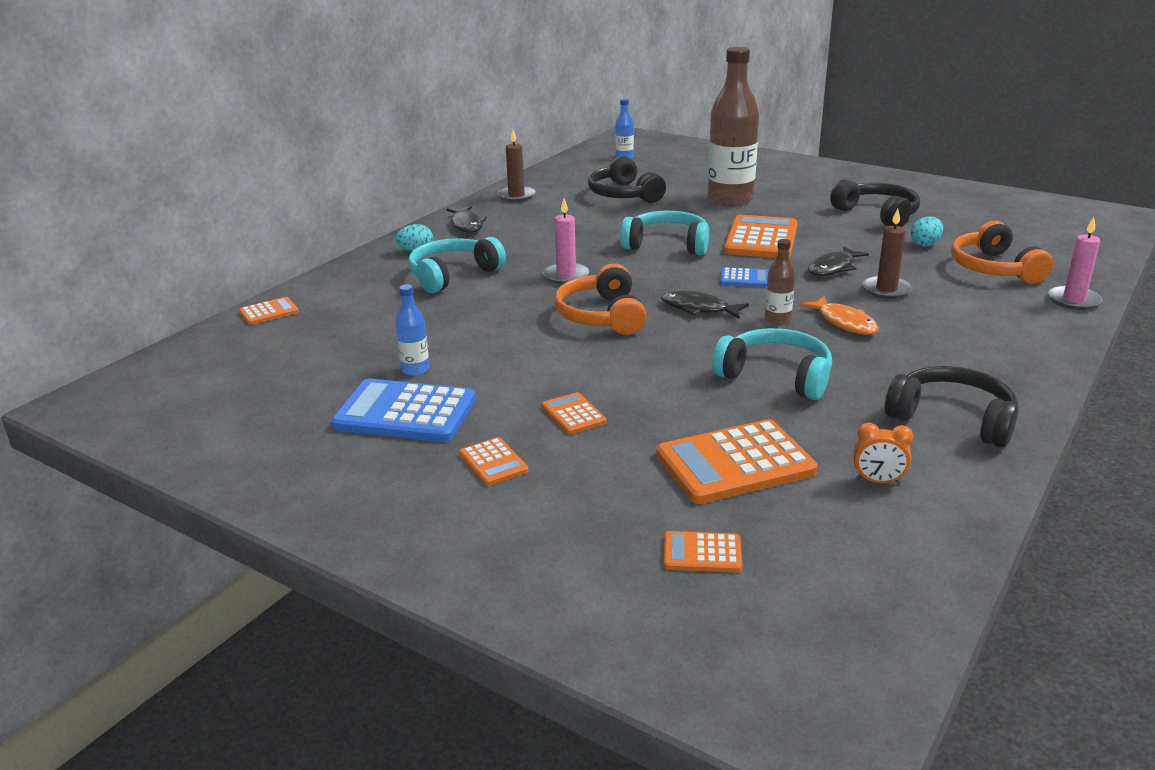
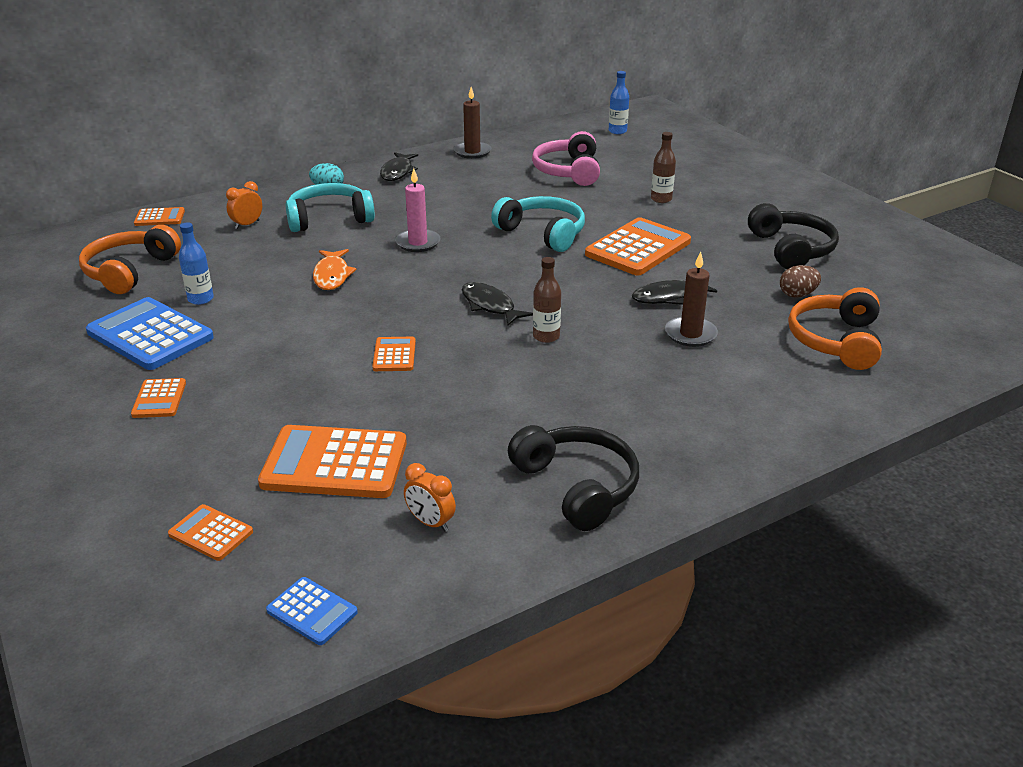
camera: 25 degrees right, 5 degrees up
orange calculator [542,392,607,434] -> orange calculator moved to [372,337,416,371]
orange headphones [555,264,646,335] -> orange headphones moved to [79,225,181,294]
black headphones [588,156,666,203] -> pink headphones [532,131,600,186]
brown bottle [707,47,759,207] -> brown bottle [651,132,676,203], size x0.44
turquoise headphones [712,328,832,400] -> none
blue calculator [720,267,769,287] -> blue calculator moved to [266,577,358,645]
orange fish [800,296,879,335] -> orange fish moved to [313,249,357,290]
turquoise egg [910,216,943,247] -> brown egg [780,265,821,298]
pink candle [1048,217,1102,310] -> none
none -> orange clock [226,181,262,229]

